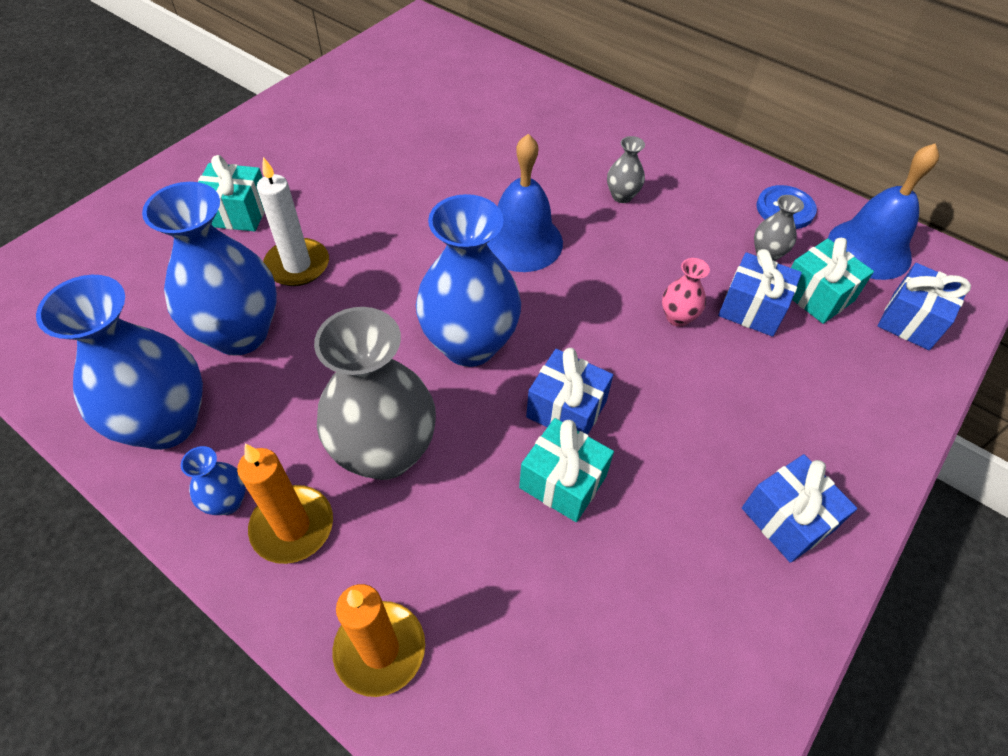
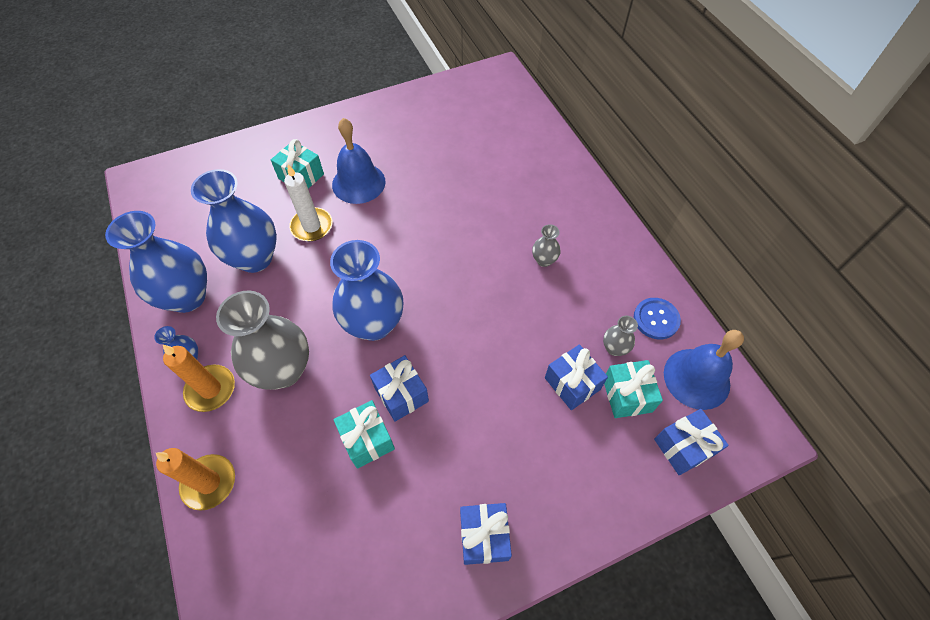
camera: 30 degrees right, 5 degrees up
blue bell [487,134,563,272] -> blue bell moved to [332,118,386,204]
pink vase [662,258,710,327] -> none

